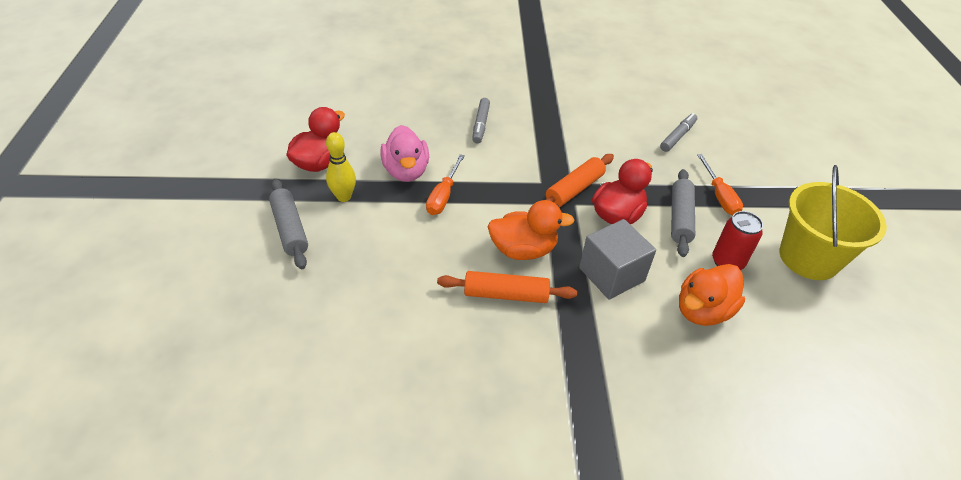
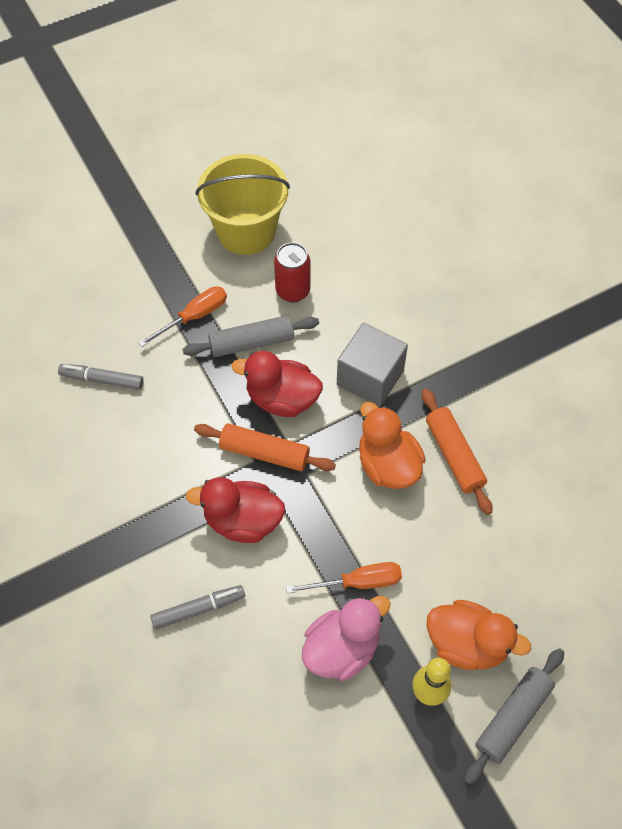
camera: 115 degrees left, 15 degrees up
red duck [286,107,345,172] -> red duck moved to [186,477,285,543]
orange duck [679,264,745,326] -> orange duck moved to [426,600,531,670]

